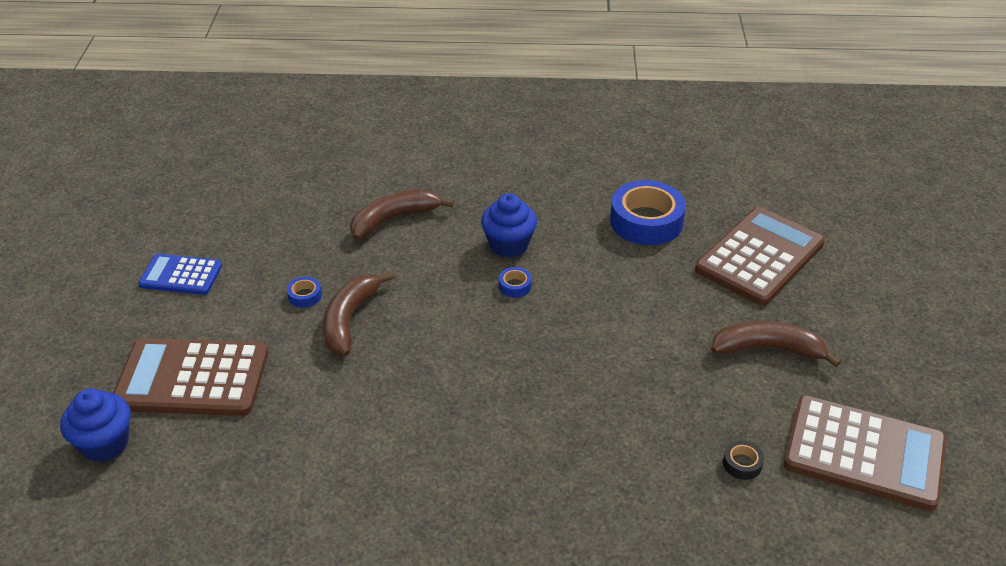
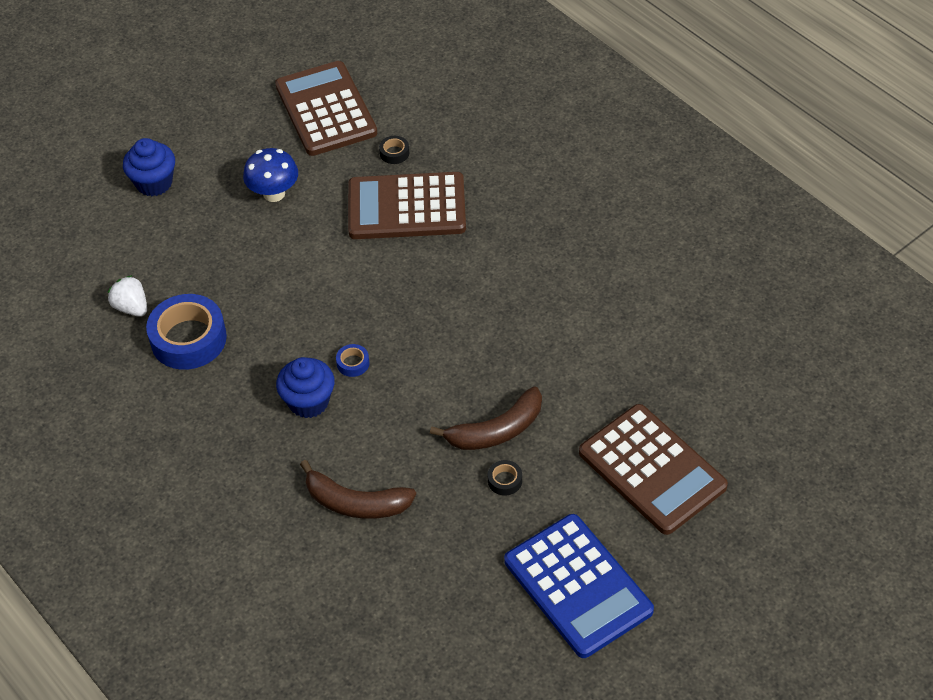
camera: 130 degrees left, 10 degrees up
blue cupcake [60,389,131,462] -> blue cupcake moved to [123,138,175,196]
blue calculator [138,254,222,295] -> blue calculator [504,514,654,658], size x1.74
blue tape [287,277,322,308] -> black tape [488,460,522,496]
brown calculator [695,207,825,306] -> brown calculator moved to [348,172,466,239]
brown banana [711,321,841,367] -> blue mushroom [243,148,298,202]
none -> white strawberry [107,275,147,317]

